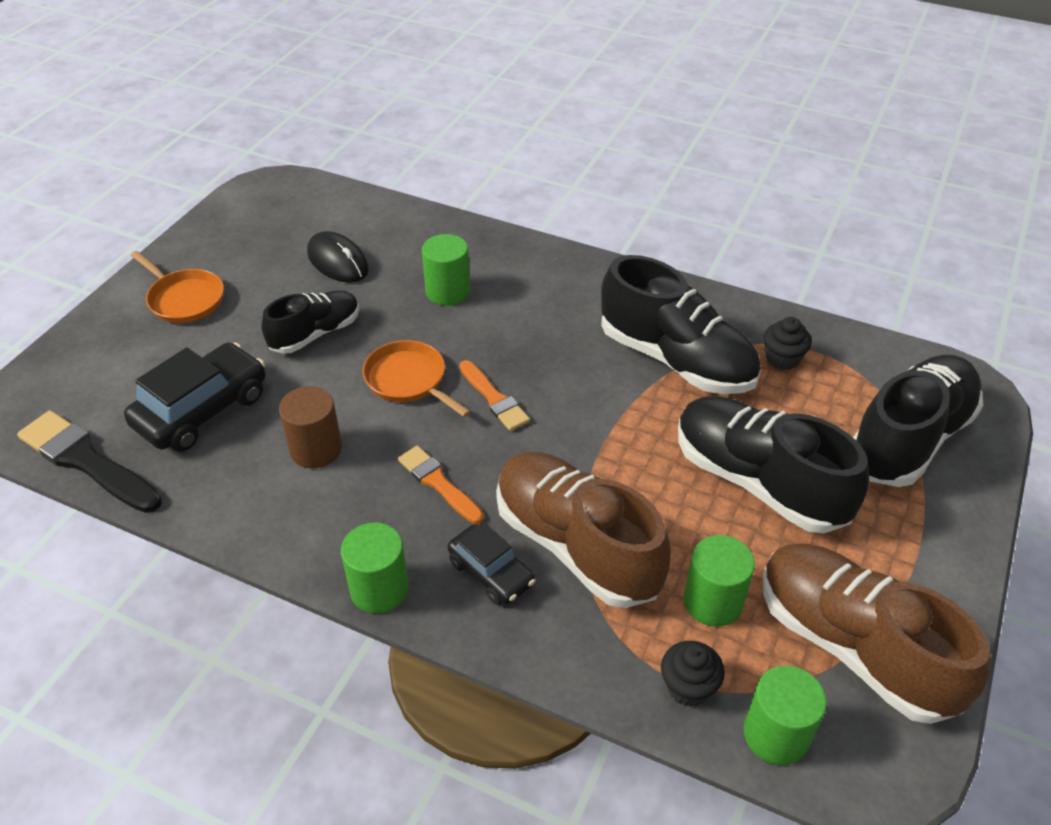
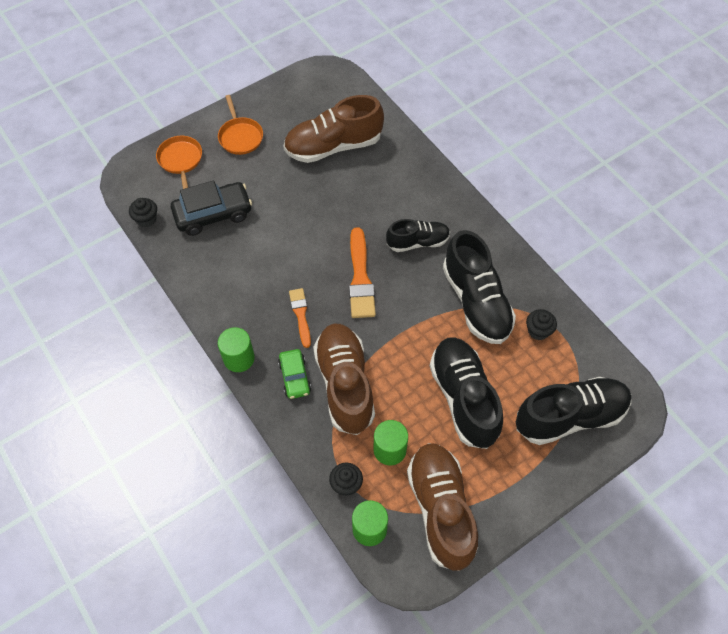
camera: 30 degrees right, 15 degrees up
black brush [17,410,162,513] -> black cupcake [129,198,157,227]
black shoe [262,290,360,354] -> black shoe moved to [386,219,450,252]
brown cylinder [279,386,342,468] -> none
black mouse [307,231,369,283] -> brown shoe [283,95,384,163]
orange pan [362,340,471,417] -> orange pan moved to [156,136,202,189]
green cylinder [422,234,470,306] -> none
black car [448,522,535,605] -> green car [278,349,311,399]
orange brush [459,360,530,431] -> orange brush [349,227,376,318], size x1.62

